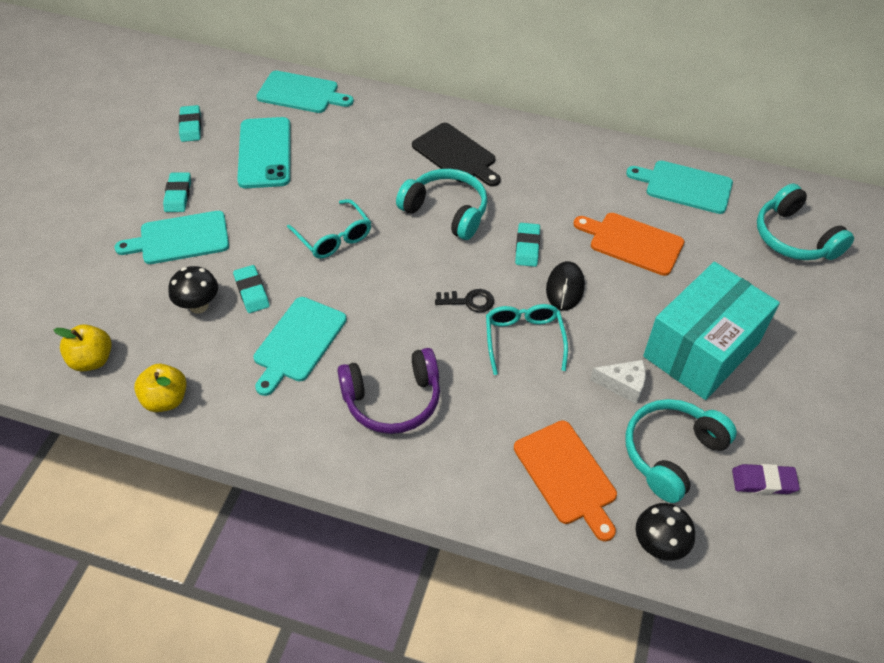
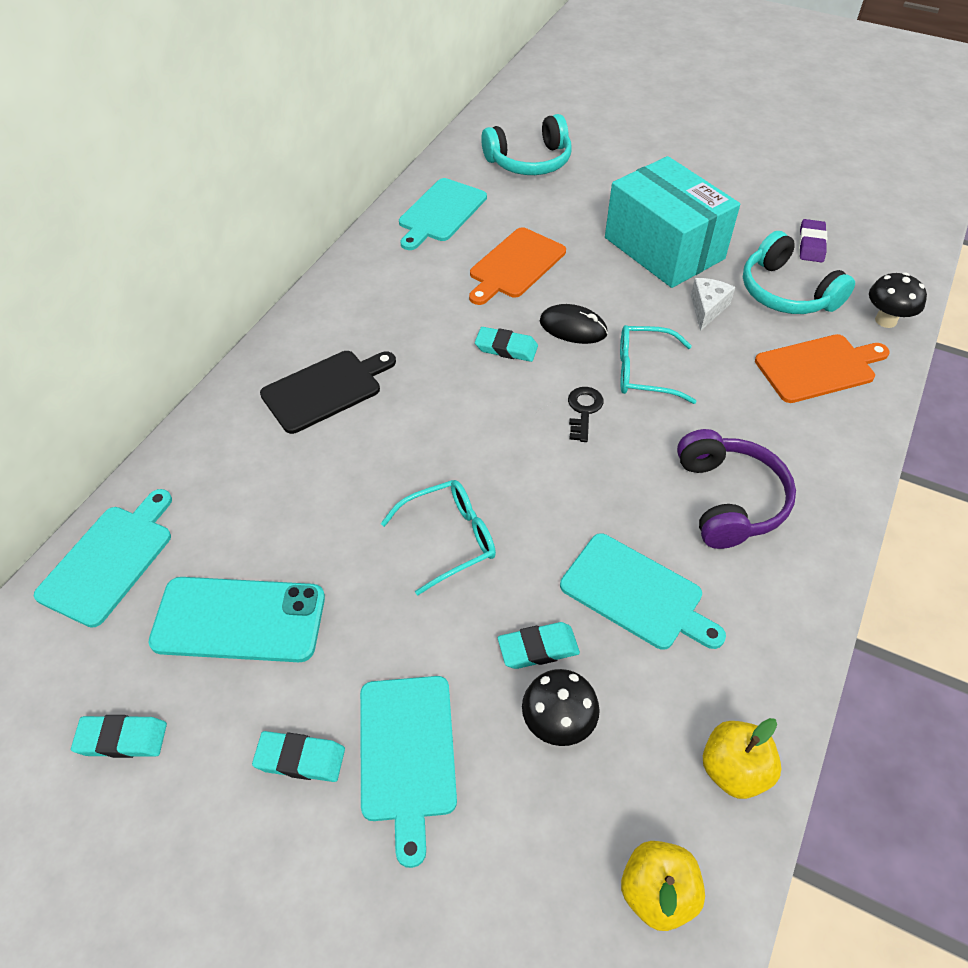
camera: 80 degrees left, 0 degrees up
turquoise headphones [396,169,488,240] -> none

